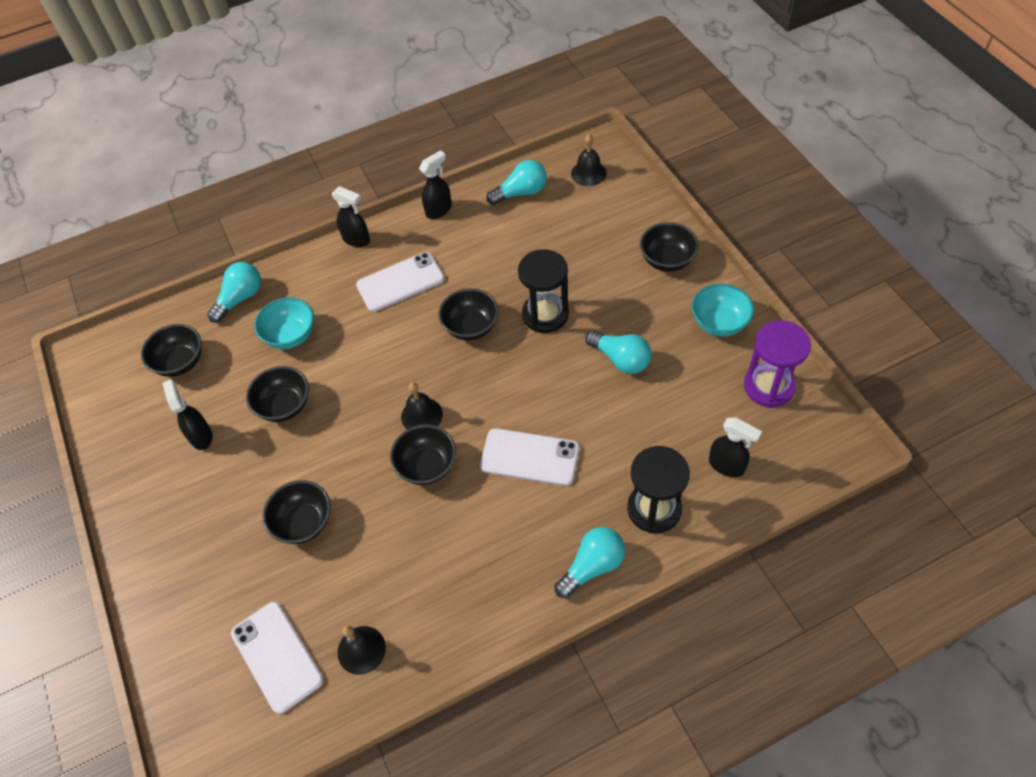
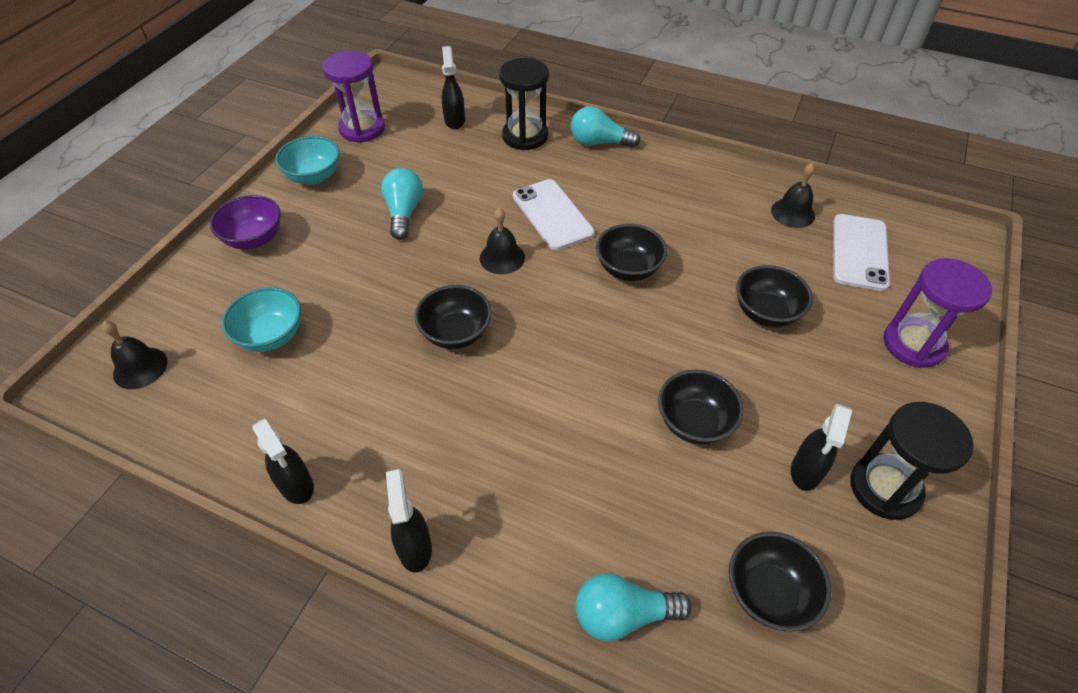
camera: 135 degrees left, 5 degrees down
turquoise bowl [254,297,314,349] -> turquoise bowl moved to [222,287,301,352]
white phone [356,252,445,312] -> none
black bell [401,382,443,429] -> black bell moved to [480,208,525,274]
black spray bottle [419,150,452,219] -> black spray bottle turned 135 degrees counterclockwise [252,419,314,504]
turquoise light bulb [486,160,547,205] -> none
black hourglass [518,249,569,333] -> black hourglass moved to [850,402,974,520]
black bowl [640,222,699,272] -> purple bowl [210,195,281,249]
none -> purple hourglass [883,258,992,368]

